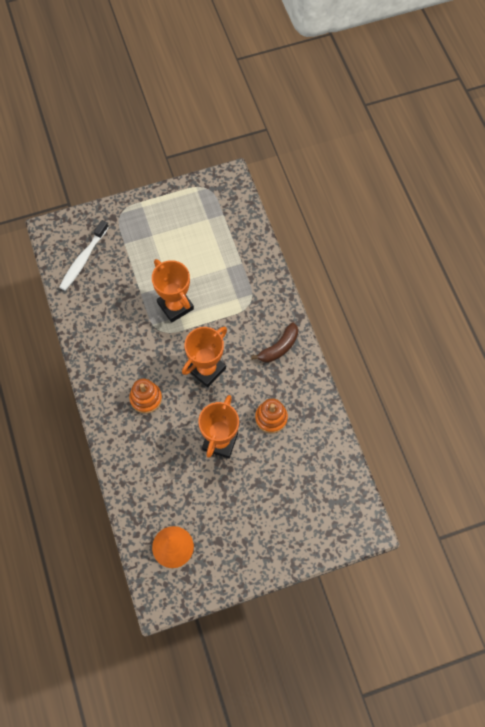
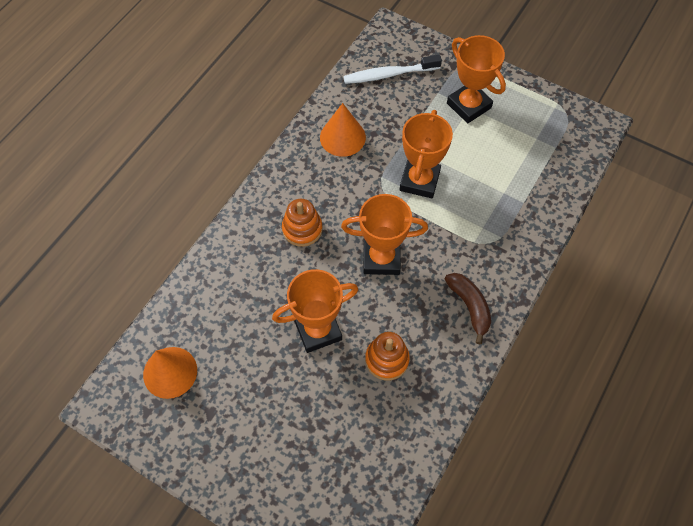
camera: 50 degrees right, 5 degrees down
brown banana [251,322,298,363] -> brown banana turned 120 degrees counterclockwise [445,273,491,344]
none -> orange cone [320,103,366,157]
none -> orange trophy [447,35,506,123]

